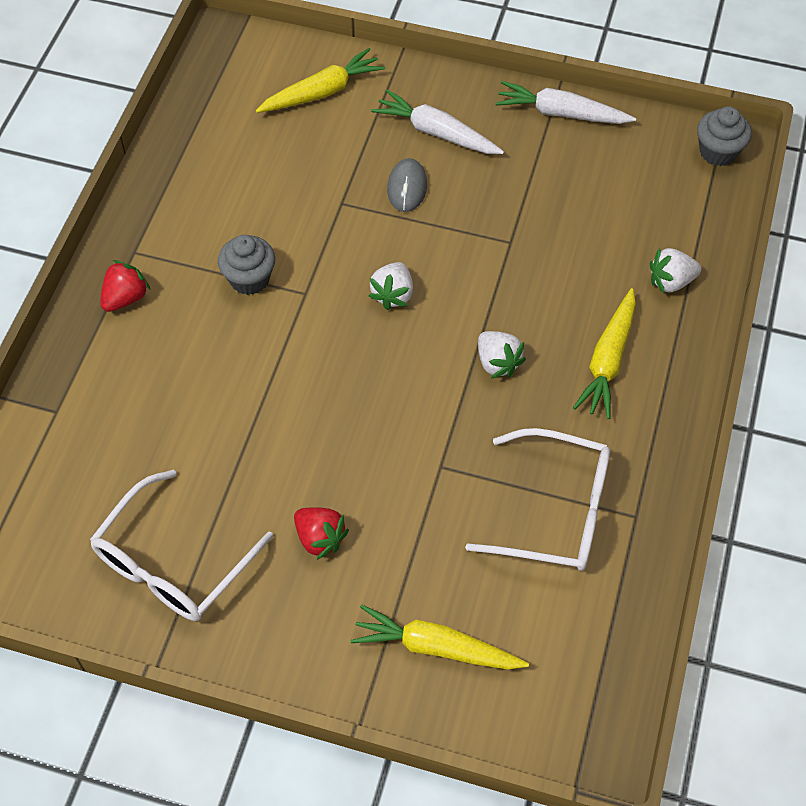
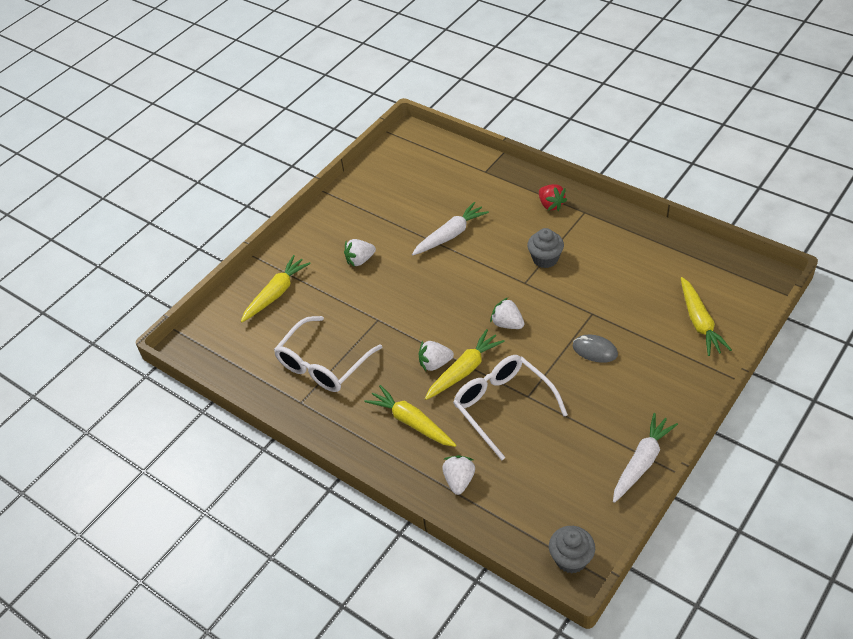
camera: 115 degrees right, 10 degrees down
white glasses [90,469,273,621] -> white glasses moved to [453,355,568,460]
red strawberry [294,507,349,560] -> white strawberry [344,239,376,267]
white carrot [371,90,504,154] -> white carrot moved to [412,202,489,255]
none -> yellow carrot [425,329,505,400]

